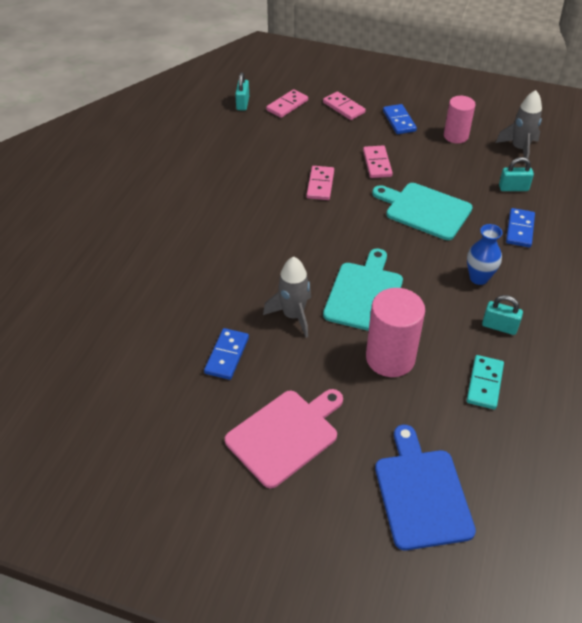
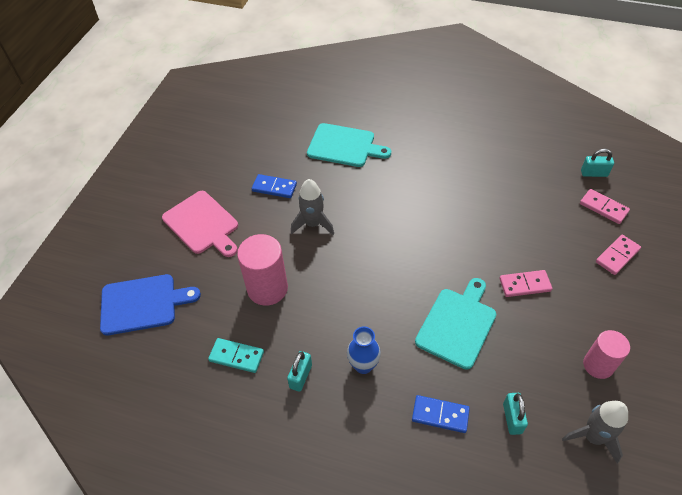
camera: 90 degrees right, 5 degrees up
pink domino [306,166,334,200] -> none
turquoise cutting board [323,248,403,331] -> turquoise cutting board moved to [307,123,391,167]
blue domino [383,104,417,134] -> none

